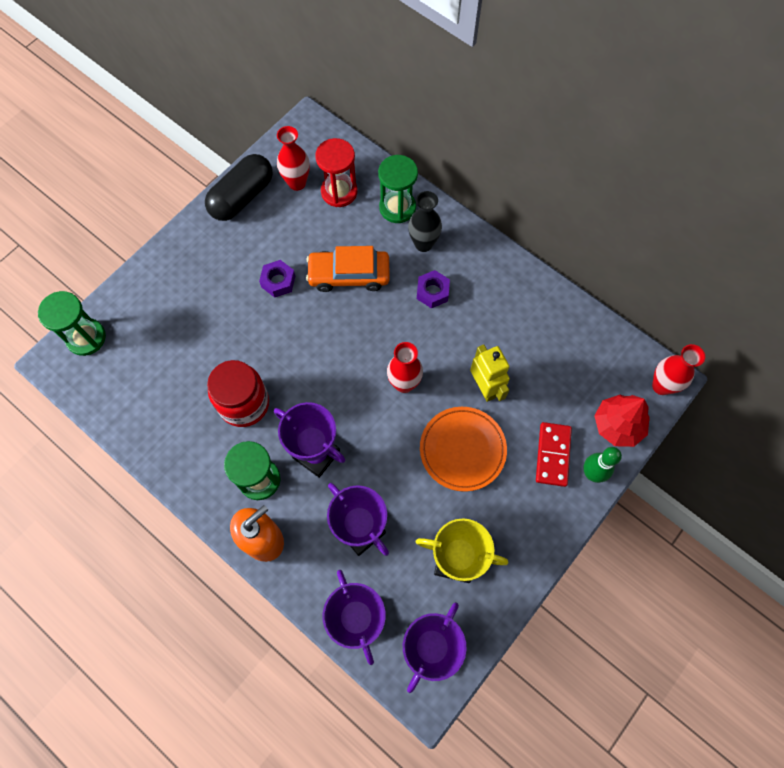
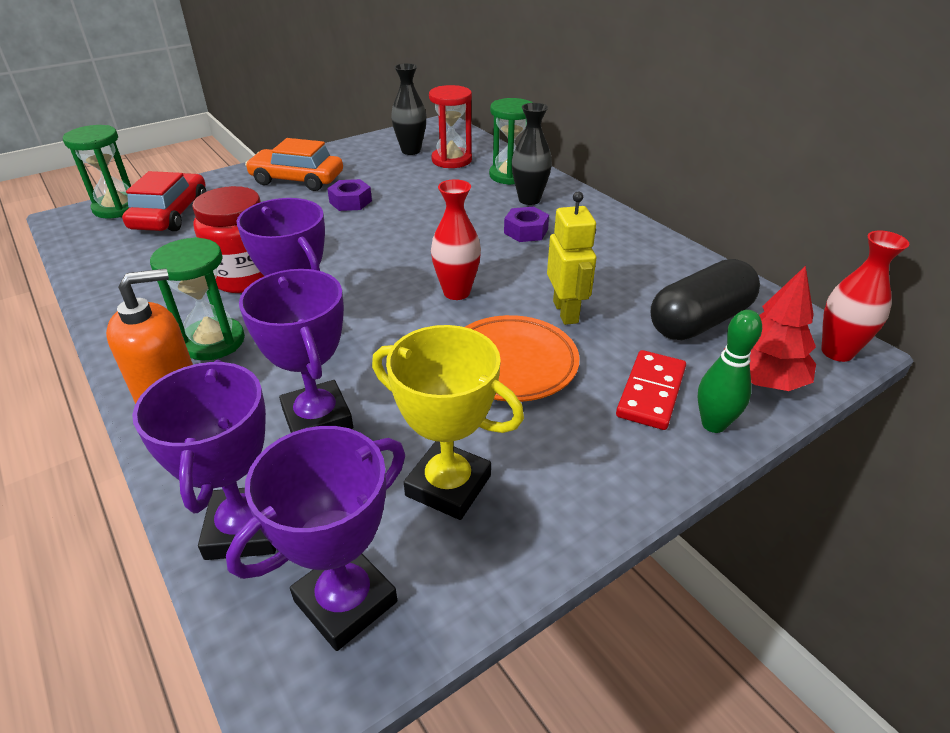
camera: 15 degrees right, 30 degrees down
black capsule [205,154,273,221] -> black capsule moved to [650,259,760,340]
red vase [277,126,310,191] -> black vase [391,63,426,155]
orange car [306,246,390,292] -> orange car moved to [245,138,343,191]
none -> red car [122,171,206,231]

